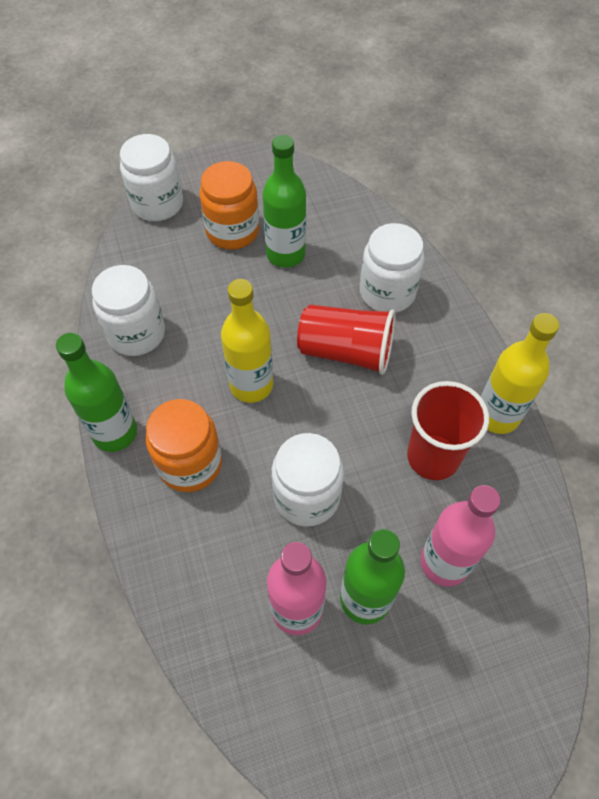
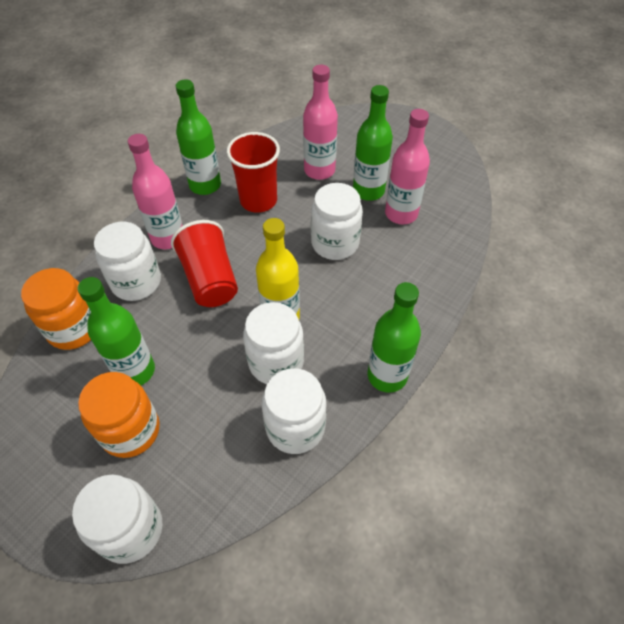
camera: 125 degrees left, 5 degrees down
orange jar [146,399,222,492] -> orange jar moved to [21,268,91,350]
yellow bottle [481,313,559,434] -> green bottle [176,79,221,195]
none -> pink bottle [128,134,183,249]
none -> white jar [243,302,304,384]

